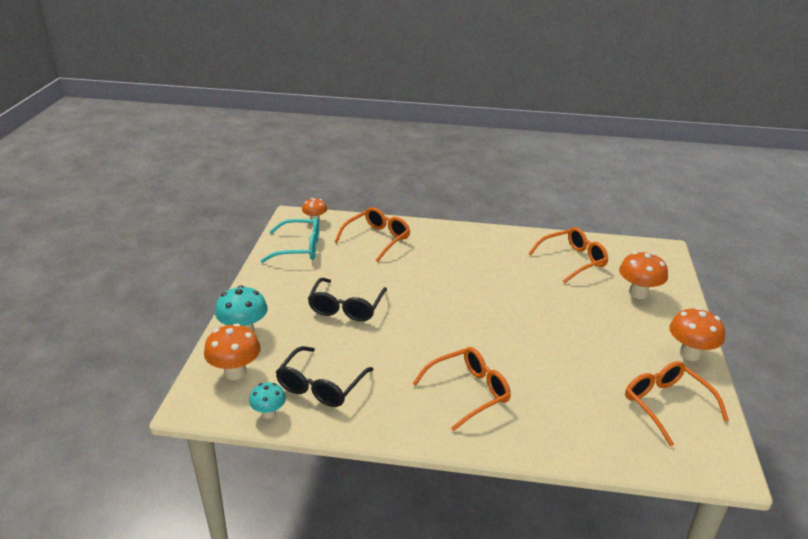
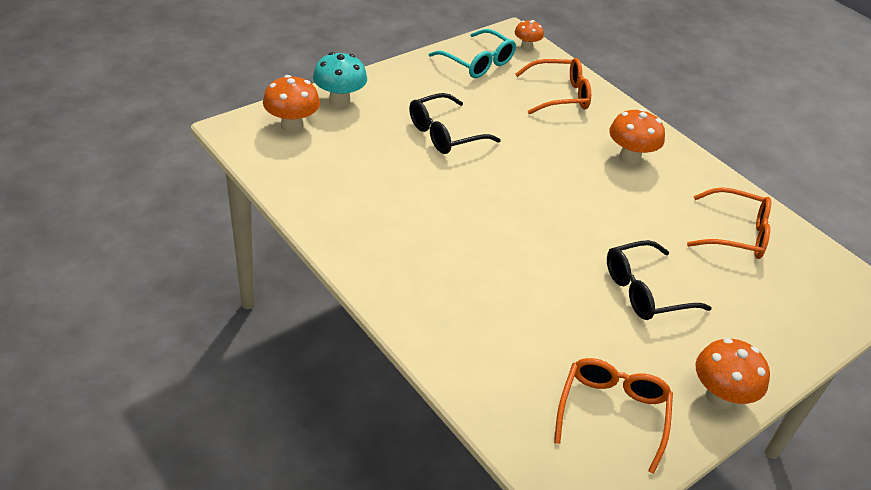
camera: 40 degrees right, 10 degrees up
turquoise mushroom [249,382,286,419] -> none
black glasses [276,346,374,407] -> black glasses moved to [607,240,712,320]
orange glasses [412,347,511,431] -> none
orange mushroom [619,252,668,299] -> orange mushroom moved to [609,109,665,165]

